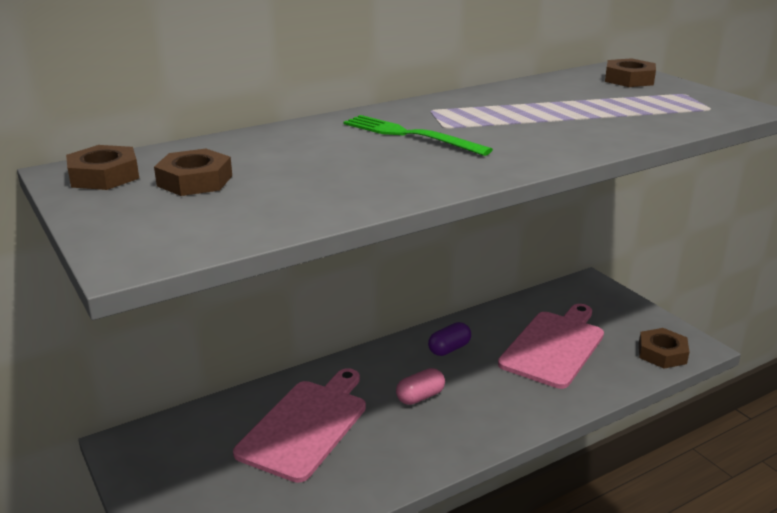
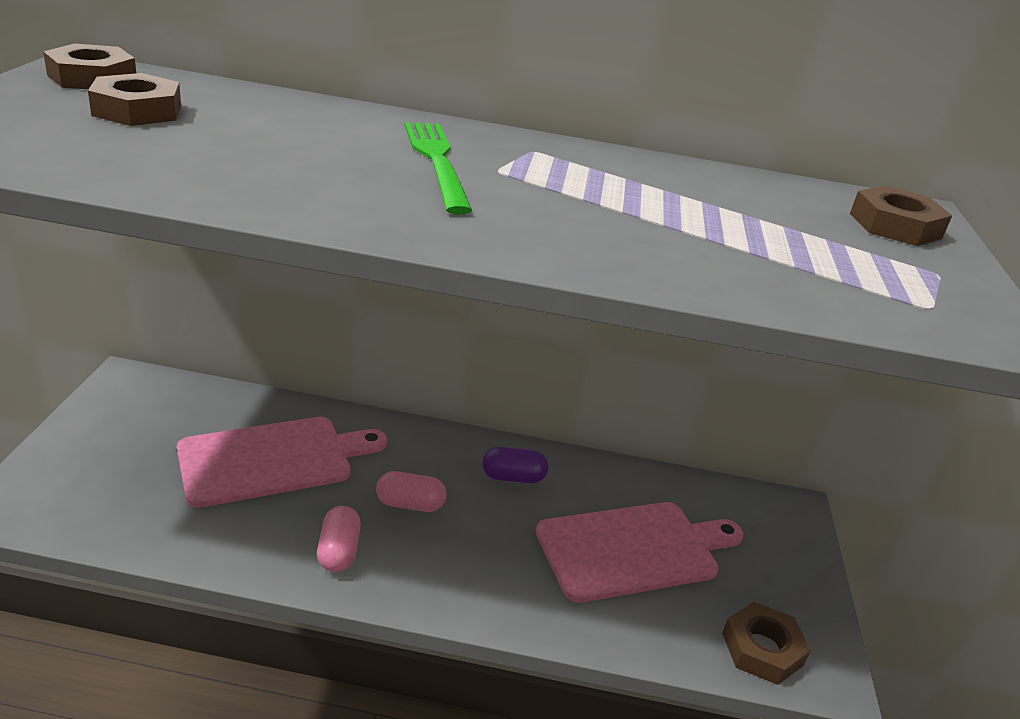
camera: 35 degrees right, 5 degrees up
none -> pink capsule [317,506,361,572]

